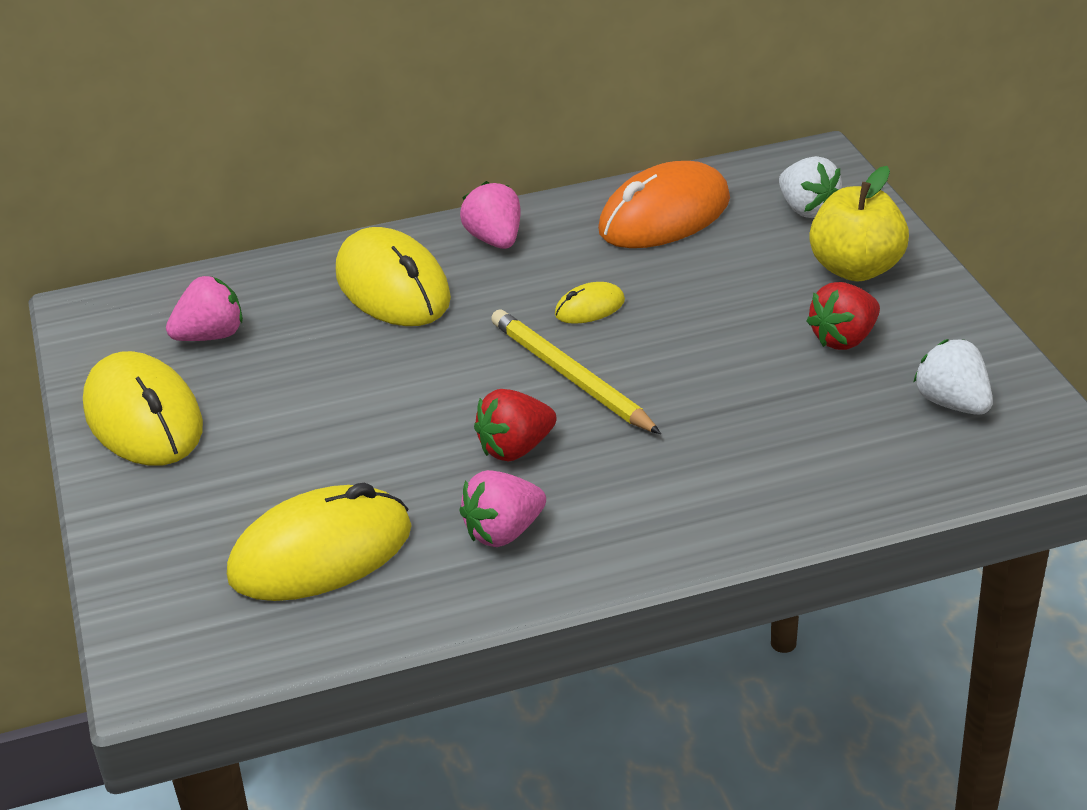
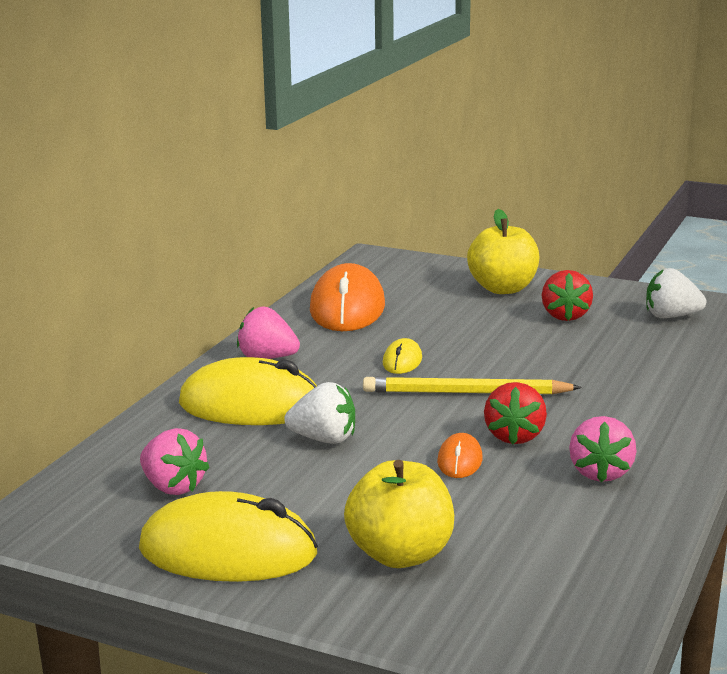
camera: 50 degrees left, 15 degrees down
pink strawberry [166,276,243,341] -> pink strawberry turned 120 degrees clockwise [140,428,210,495]
yellow mouse [227,483,412,601] -> none
white strawberry [779,156,842,218] -> white strawberry moved to [284,382,355,444]
none -> yellow apple [344,460,454,568]
none -> orange mouse [437,433,483,478]

